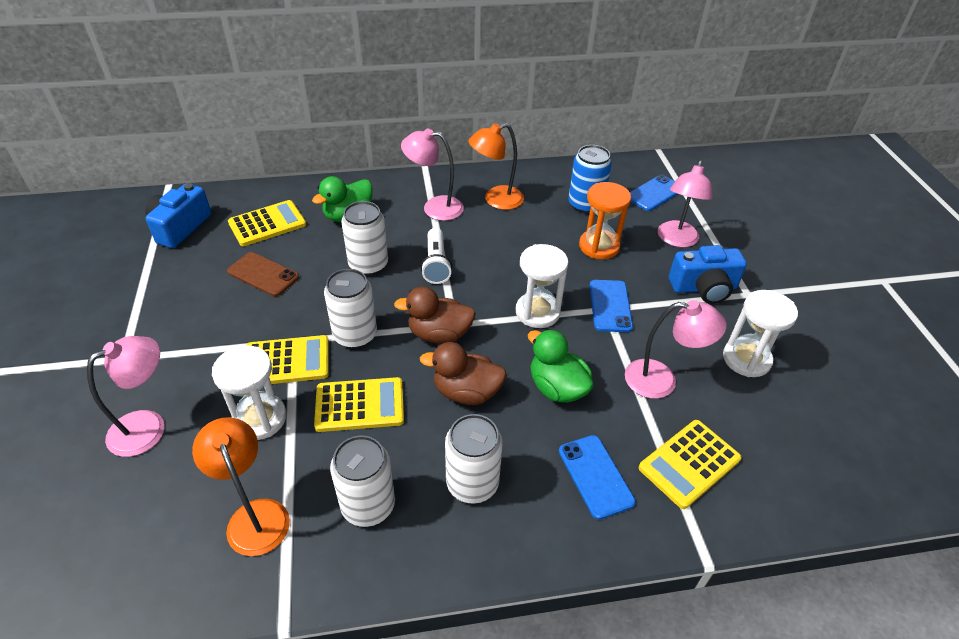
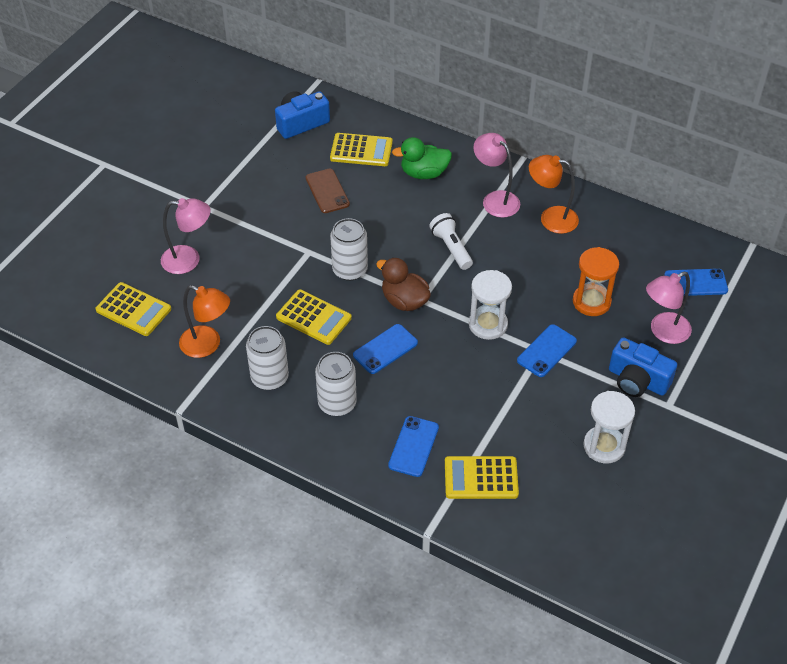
camera: 40 degrees right, 5 degrees up
orange lamp [192,417,290,556] -> orange lamp turned 105 degrees clockwise [179,285,230,358]
white hourglass [212,346,287,440] -> none
yellow calculator [246,335,329,384] -> yellow calculator moved to [96,282,171,336]
white can [341,201,388,276] -> none
brown duck [420,342,507,405] -> blue phone [353,324,418,374]
white flashlight [421,228,452,284] -> white flashlight turned 120 degrees clockwise [429,213,473,270]
green duck [528,329,594,403] -> none
blue can [568,145,612,214] -> none
pink lamp [625,300,727,399] -> none

